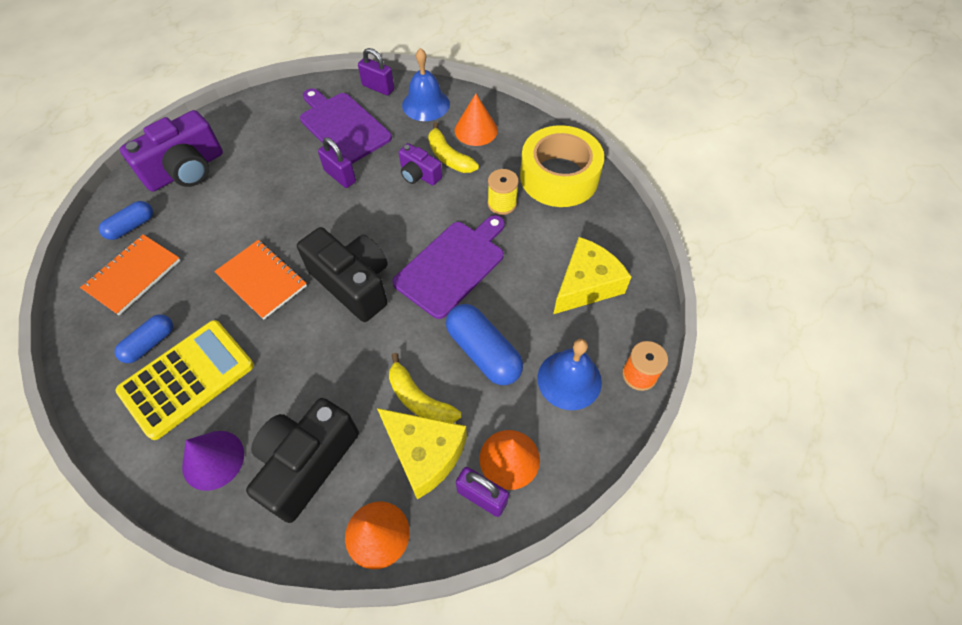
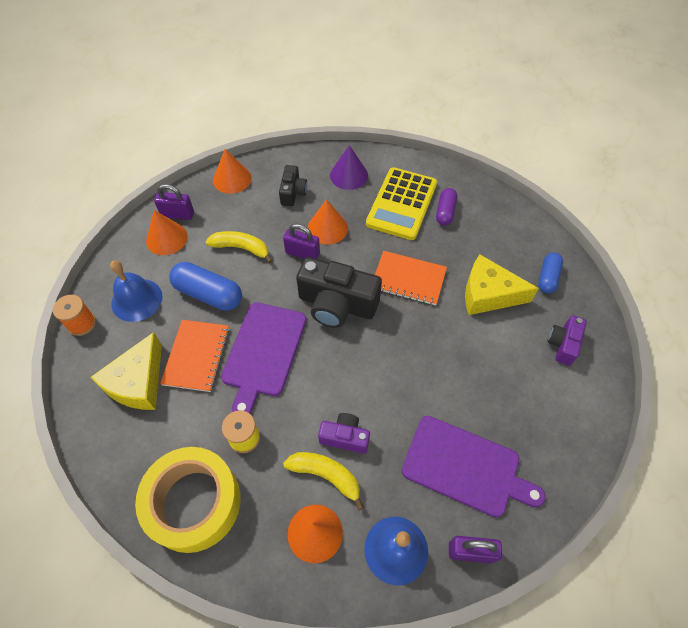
camera: 155 degrees right, 0 degrees up
orange notebook [80,234,181,315] -> orange notebook moved to [160,320,229,392]
blue capsule [115,314,173,363] -> purple capsule [436,188,457,225]
purple camera [120,110,223,192] -> purple camera [547,315,587,366], size x0.54
black camera [246,398,359,523] -> black camera [279,165,307,206], size x0.54
purple padlock [318,137,356,188] -> purple padlock moved to [283,223,320,259]
yellow cheese [377,408,467,499] -> yellow cheese moved to [465,254,539,315]
none -> orange cone [307,199,348,245]

